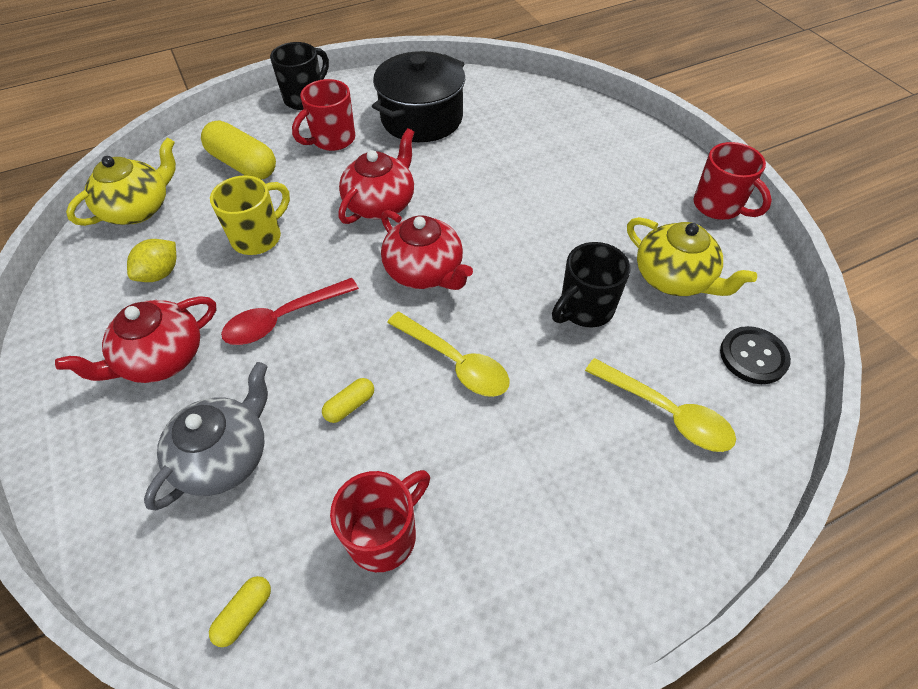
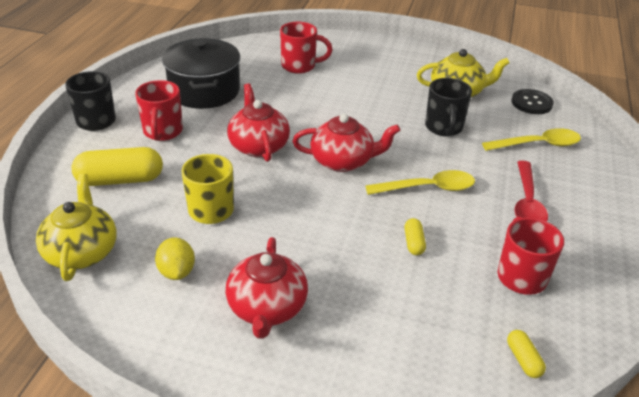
camera: 50 degrees left, 15 degrees down
grey teapot [144,362,268,510] -> none
red spoon [221,278,359,345] -> red spoon moved to [514,161,548,221]
red mug [694,142,772,220] -> red mug moved to [280,22,333,74]

